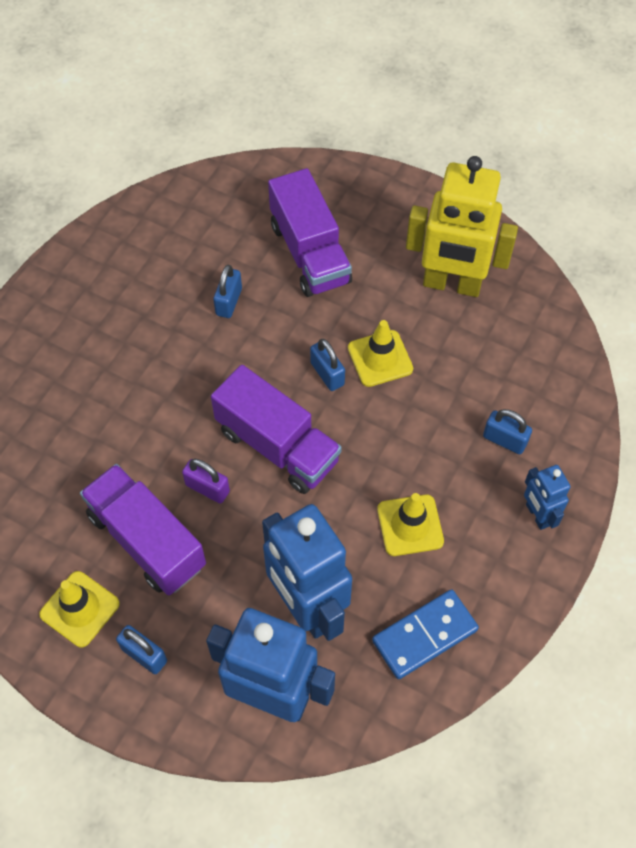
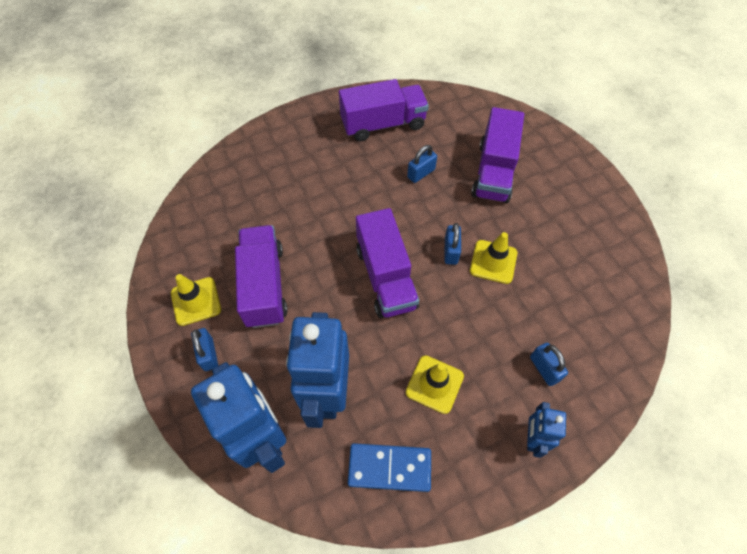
camera: 35 degrees right, 0 degrees up
purple padlock [182,459,230,504] -> none
yellow robot [406,156,518,297] -> none
none -> purple truck [339,79,429,141]

